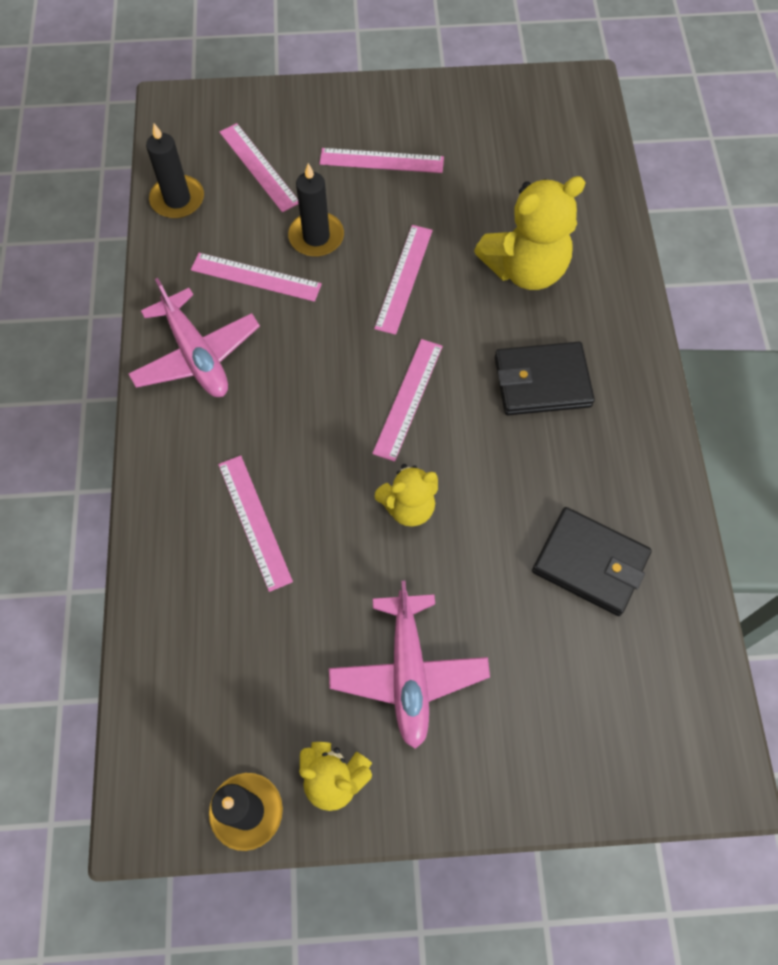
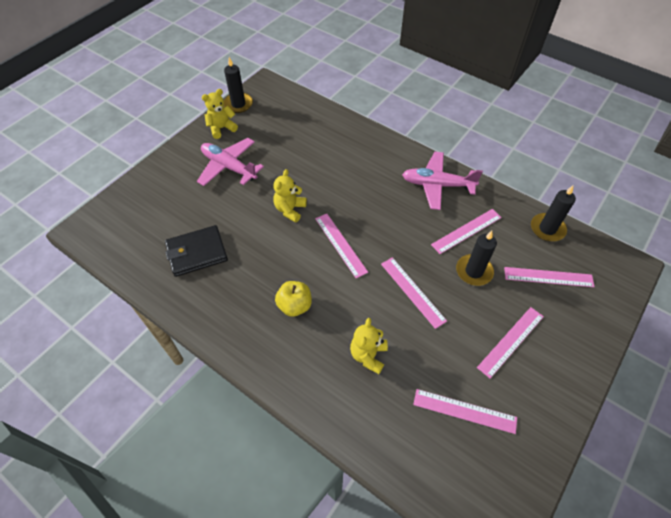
camera: 130 degrees right, 10 degrees down
pink ruler [218,455,293,592] -> pink ruler moved to [413,389,517,434]
yellow teddy bear [474,176,586,290] -> yellow teddy bear [350,318,388,374], size x0.59
black wallet [495,342,595,415] -> yellow apple [275,281,312,317]

